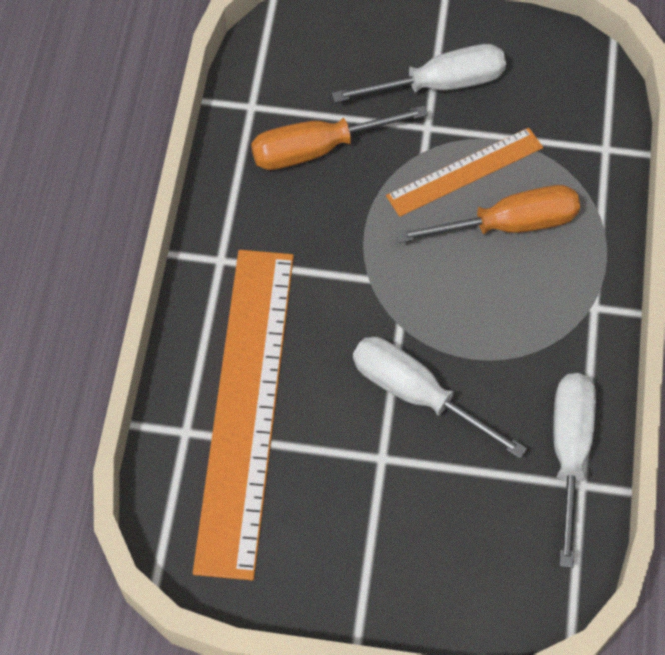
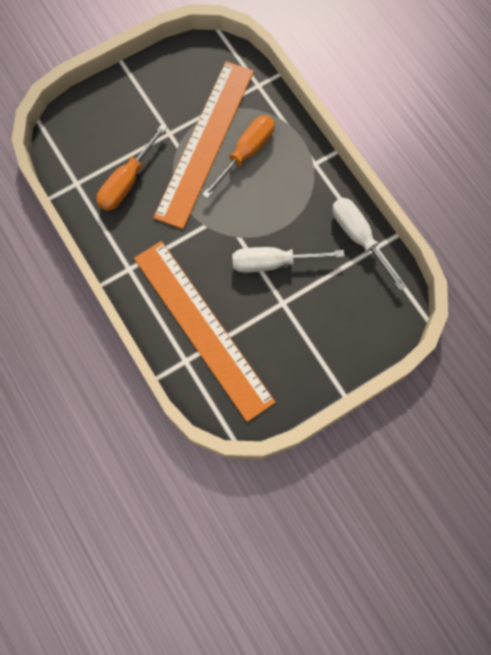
camera: 40 degrees left, 10 degrees up
white screwdriver [332,44,506,103] -> none
orange ruler [386,128,543,217] -> orange ruler [153,61,254,229], size x1.95

